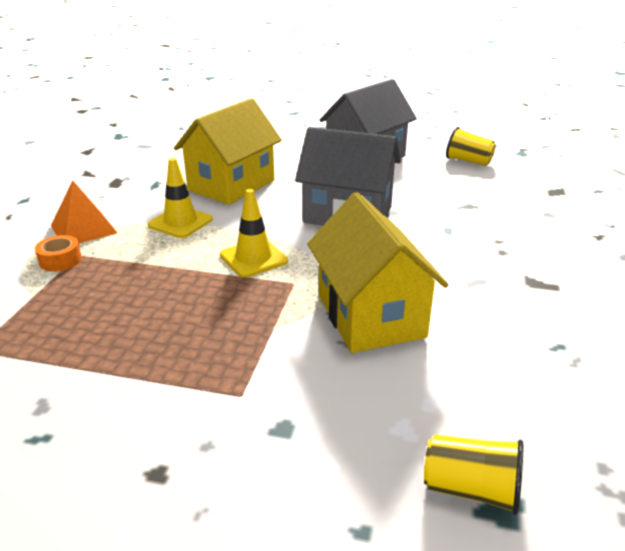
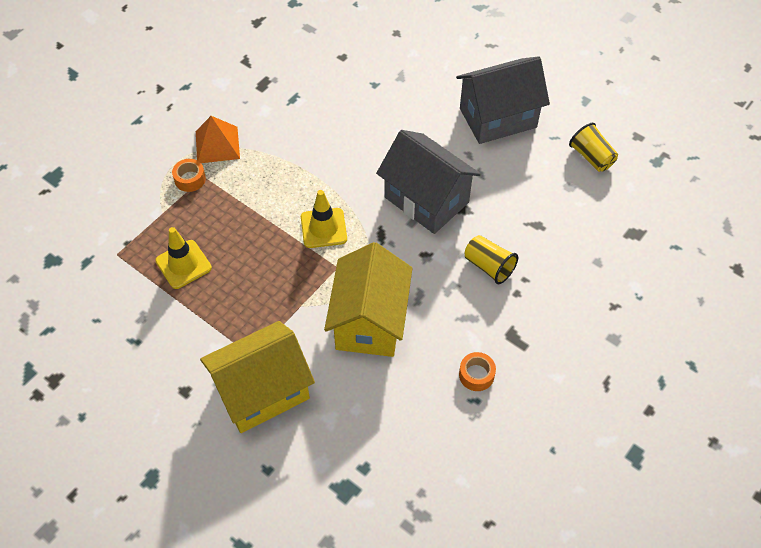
camera: 25 degrees right, 25 degrees up
yellow traffic cone [148,158,213,238] -> yellow traffic cone moved to [155,227,212,289]
yellow house [174,98,282,205] -> yellow house moved to [200,321,315,433]
yellow cup [424,434,523,515] -> yellow cup moved to [465,235,518,284]
none -> orange tape [459,352,496,391]

